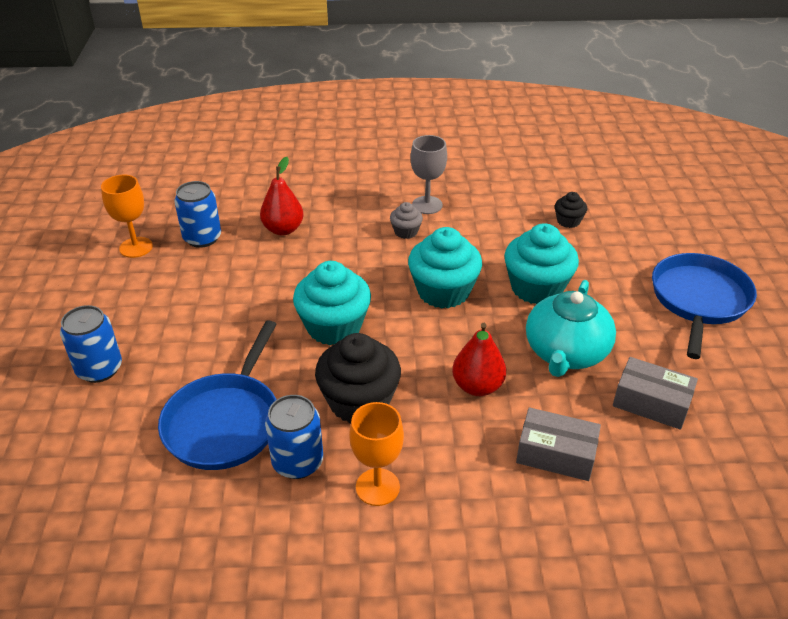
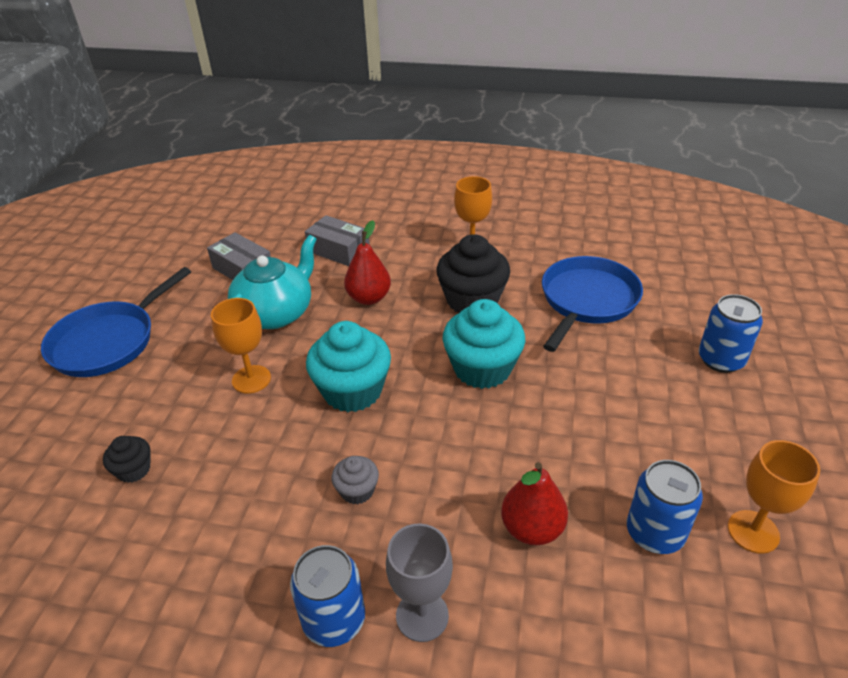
camera: 165 degrees left, 0 degrees up
blue can [265,395,323,479] -> blue can moved to [290,545,365,647]
grey goblet [411,135,447,214] -> grey goblet moved to [386,523,453,642]
turquoise cupcake [504,223,579,304] -> orange goblet [211,298,271,394]

